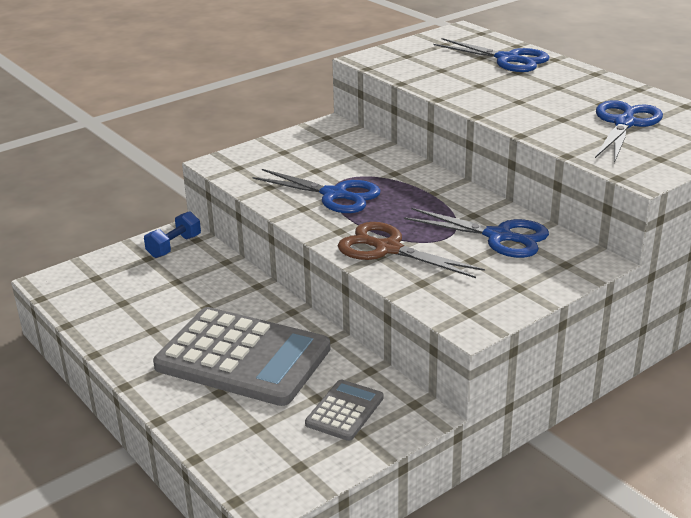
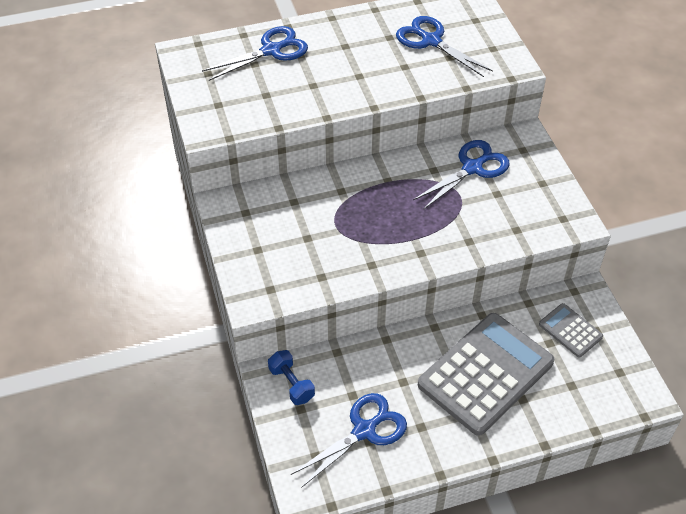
camera: 70 degrees left, 20 degrees up
blue scissors [252,169,381,213] -> blue scissors moved to [291,393,407,488]
brown scissors [338,222,485,278] -> none

